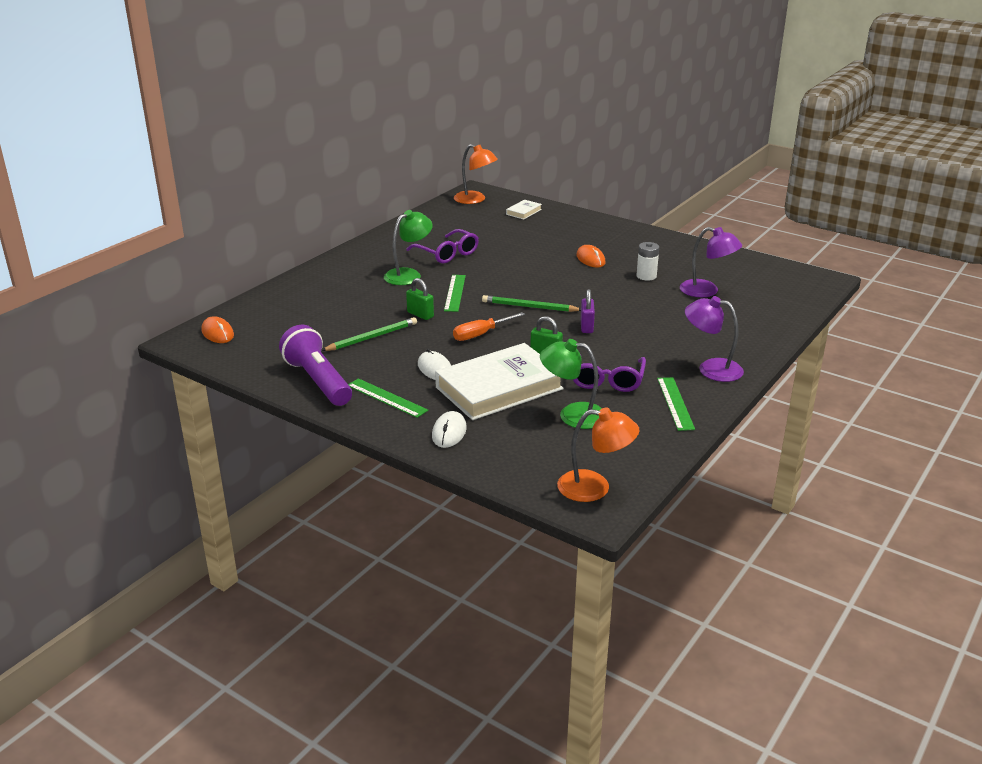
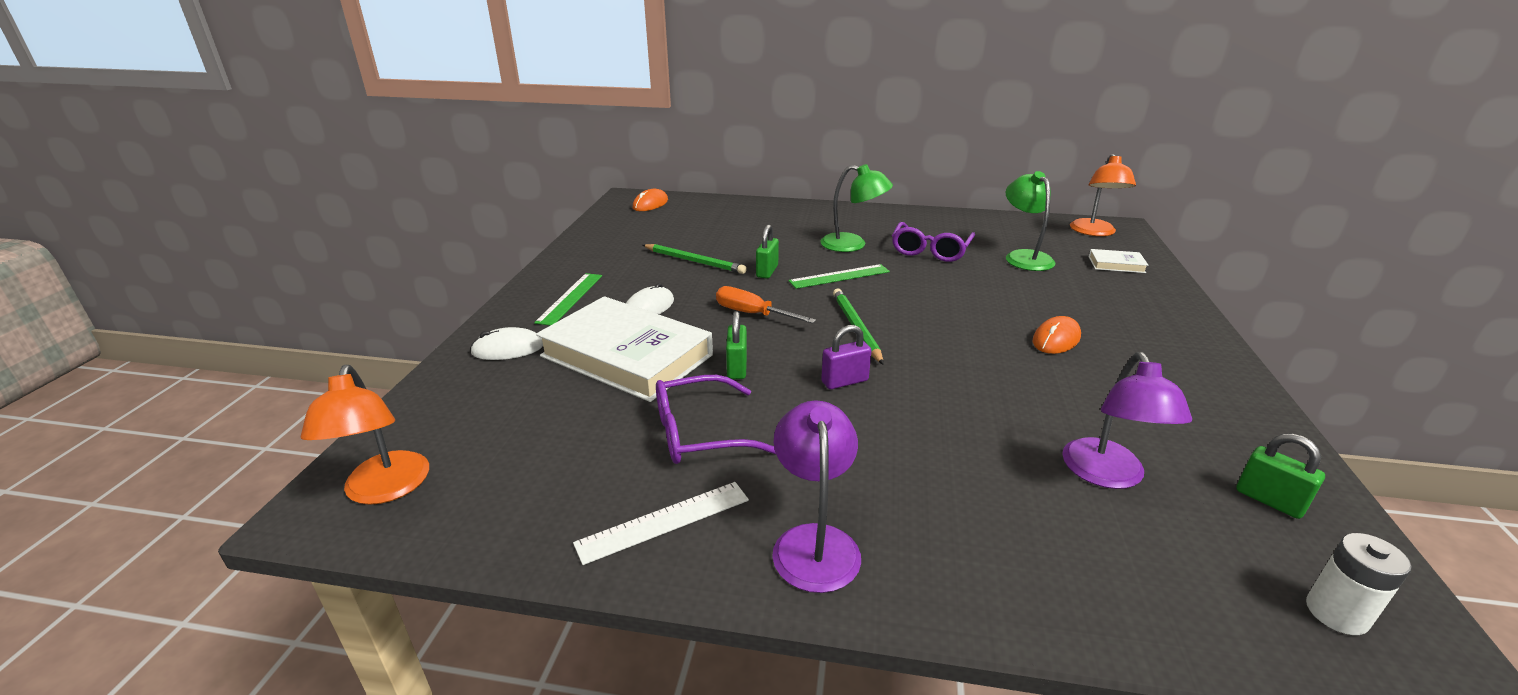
camera: 65 degrees right, 0 degrees up
purple flashlight [279,325,352,406] -> none
green lamp [540,339,602,429] -> green lamp moved to [1006,171,1055,271]
white battery [636,242,659,281] -> white battery moved to [1306,533,1412,635]
green ruler [657,377,695,431] -> white ruler [573,482,749,565]
none -> green padlock [1236,433,1325,519]

